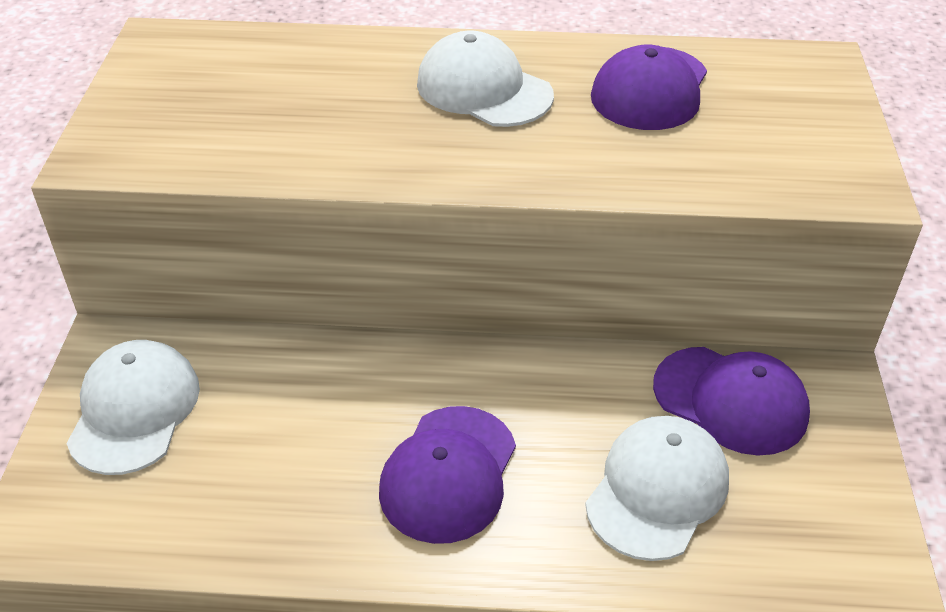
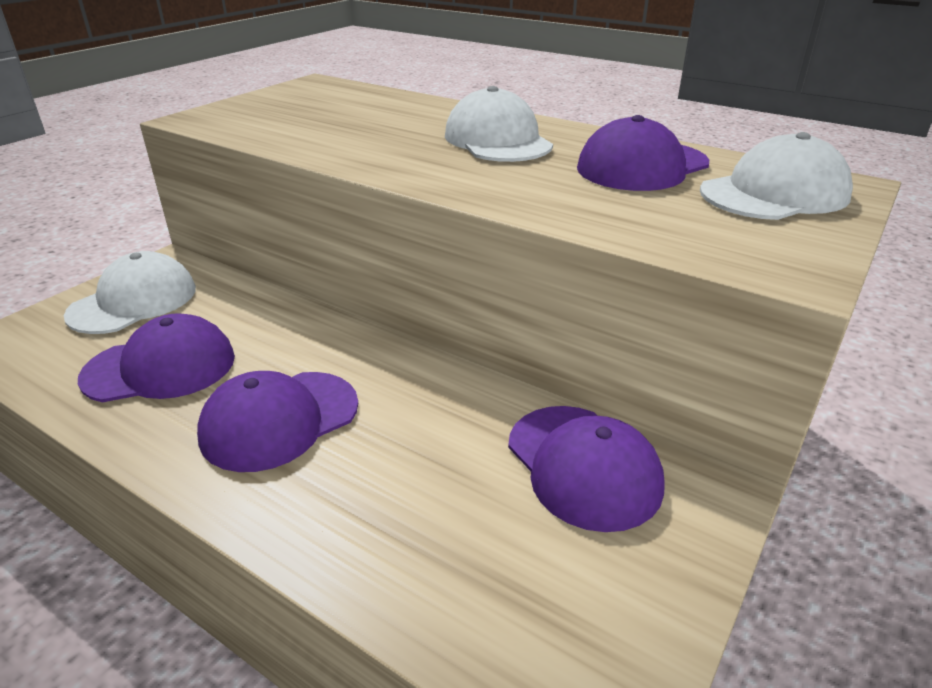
camera: 30 degrees right, 10 degrees down
white cap [585,416,729,561] -> white cap moved to [700,132,853,220]
none -> purple cap [78,313,235,402]

